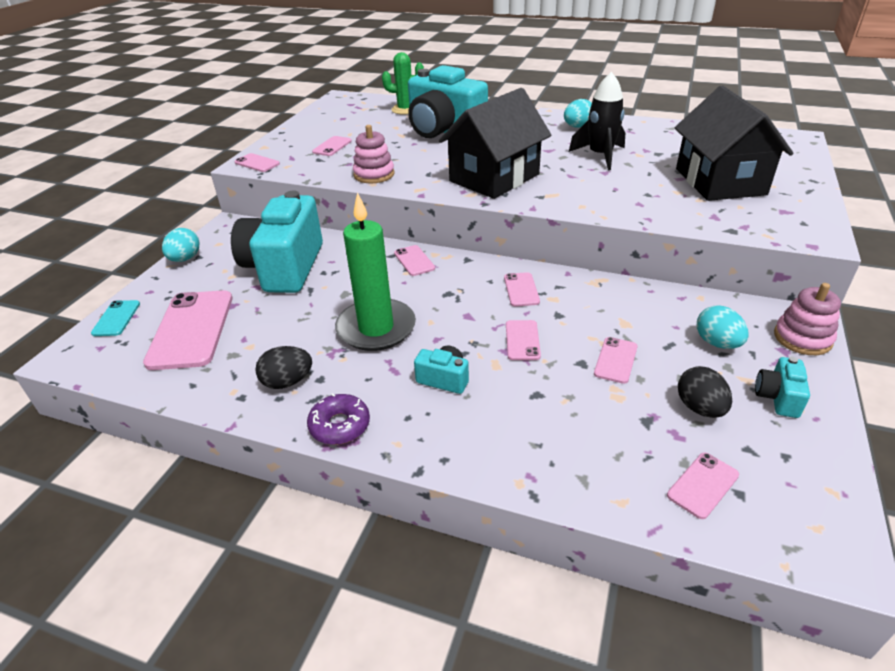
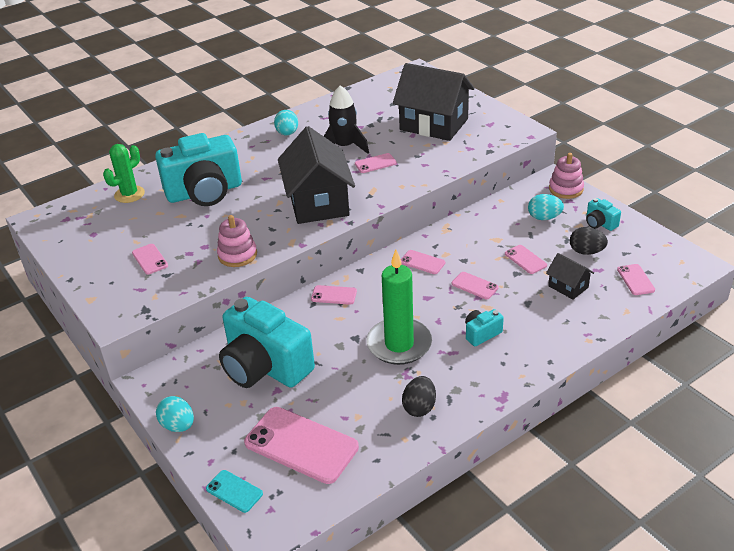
camera: 55 degrees left, 0 degrees up
pink phone [234,153,280,172] -> pink phone moved to [355,153,397,173]
purple donut [307,393,370,445] -> none
none -> black house [546,253,594,300]

